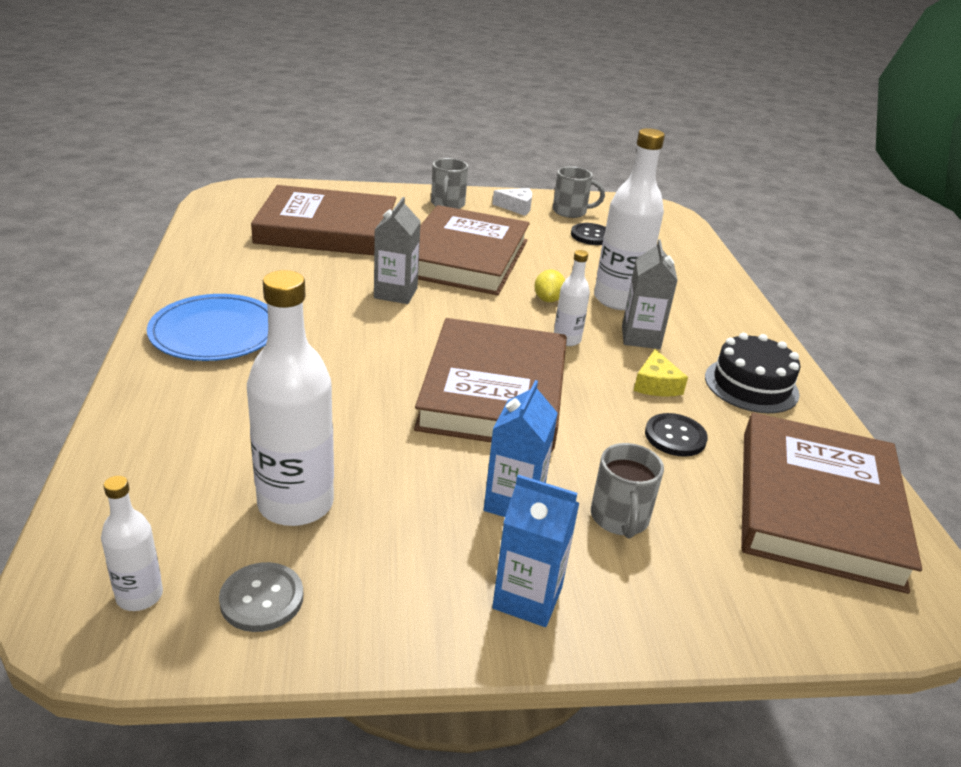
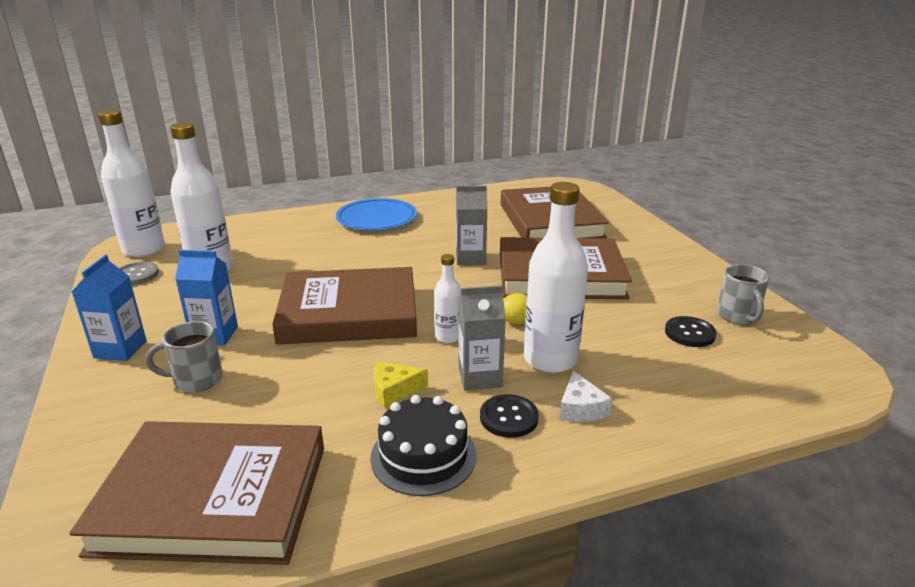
camera: 80 degrees right, 5 degrees down
white bottle [101,476,163,611] -> white bottle [98,110,165,257], size x1.93
grey mug [431,158,468,209] -> none
white cheese [492,188,532,216] -> white cheese moved to [559,371,612,422]
black button [645,413,708,457] -> black button moved to [480,394,539,438]

